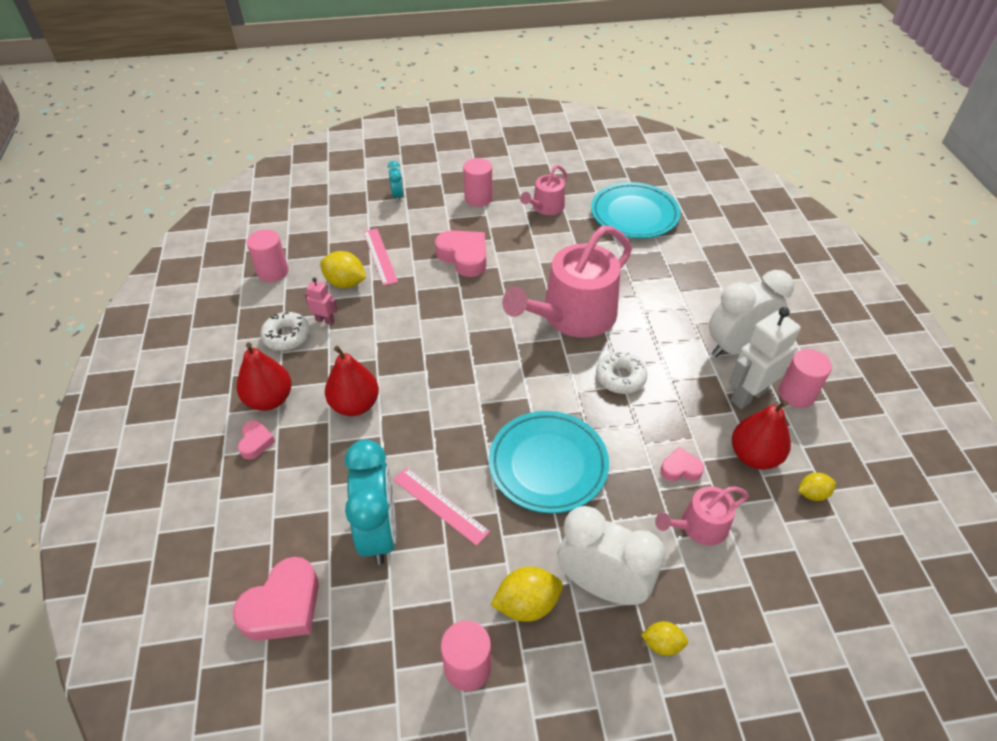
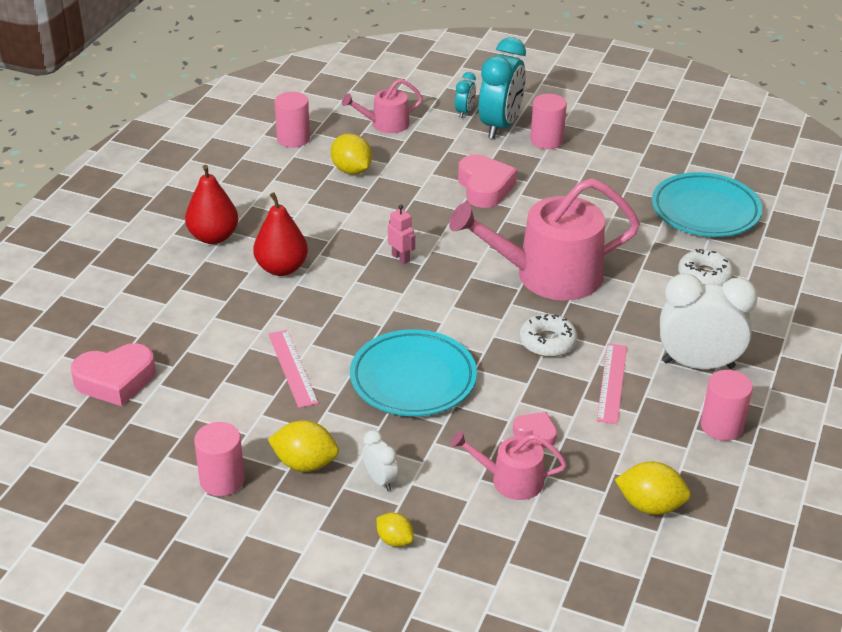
camera: 30 degrees right, 10 degrees down
pink heart [238,420,275,459] -> none
white donut [260,312,310,351] -> white donut moved to [678,249,733,286]
pink robot [305,278,338,325] -> pink robot moved to [388,205,415,264]
turquoise clock [345,440,396,565] -> turquoise clock moved to [479,37,526,139]
pink ruler [363,229,398,286] -> pink ruler moved to [597,343,627,424]
pink watering can [520,165,567,215] -> pink watering can moved to [342,79,423,133]
white clock [558,506,665,605] -> white clock [362,430,398,491], size x0.47
white robot [729,307,801,409] -> none
red pear [732,400,791,469] -> none
yellow lemon [798,473,836,501] -> yellow lemon [615,462,691,515], size x1.65

